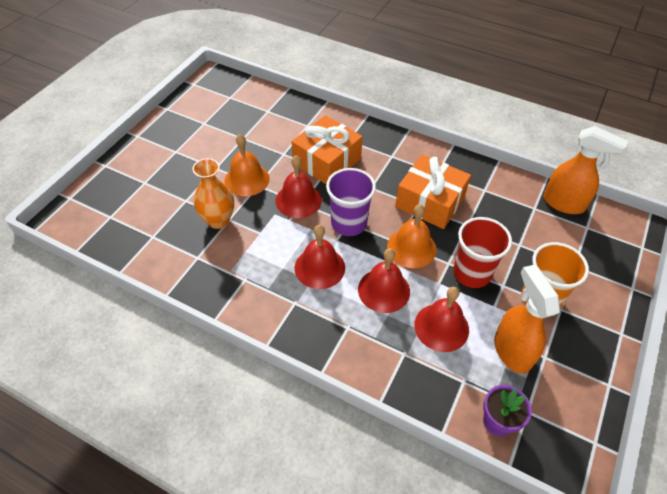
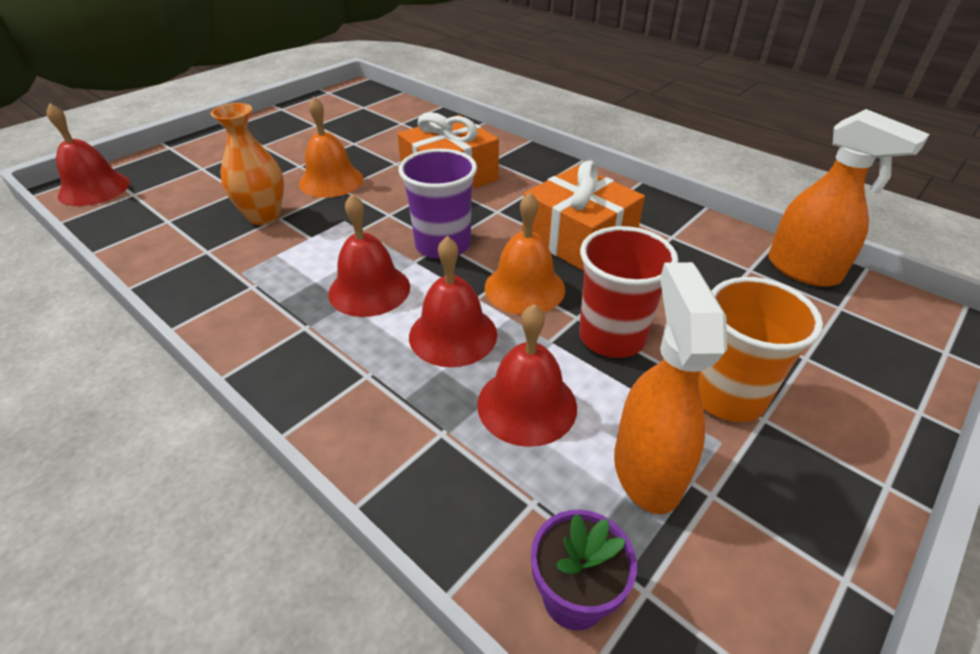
camera: 15 degrees right, 10 degrees down
red bell [275,155,322,218] -> red bell moved to [46,103,130,206]

